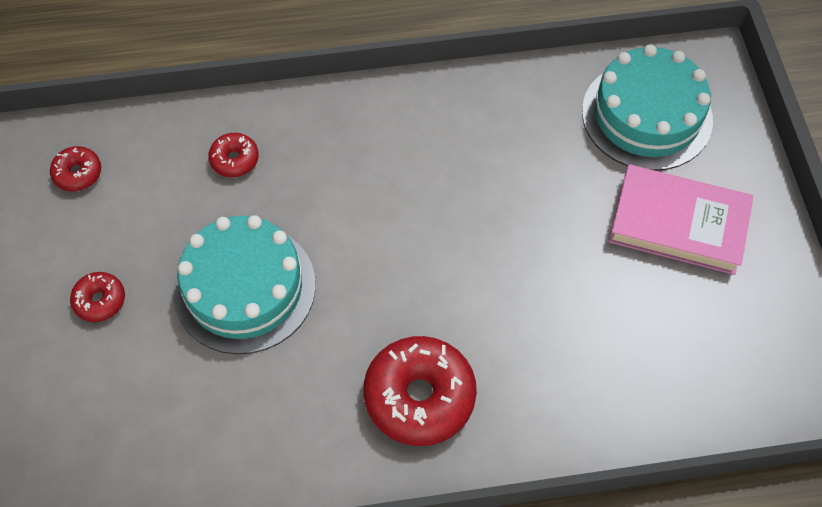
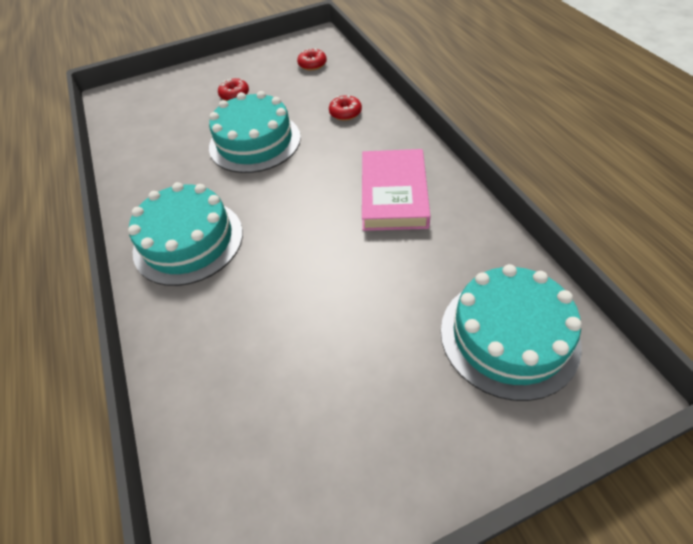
camera: 80 degrees right, 10 degrees down
red donut [363,336,477,446] -> turquoise cake [128,182,243,286]
pink book [609,164,753,275] -> pink book moved to [362,149,431,231]

